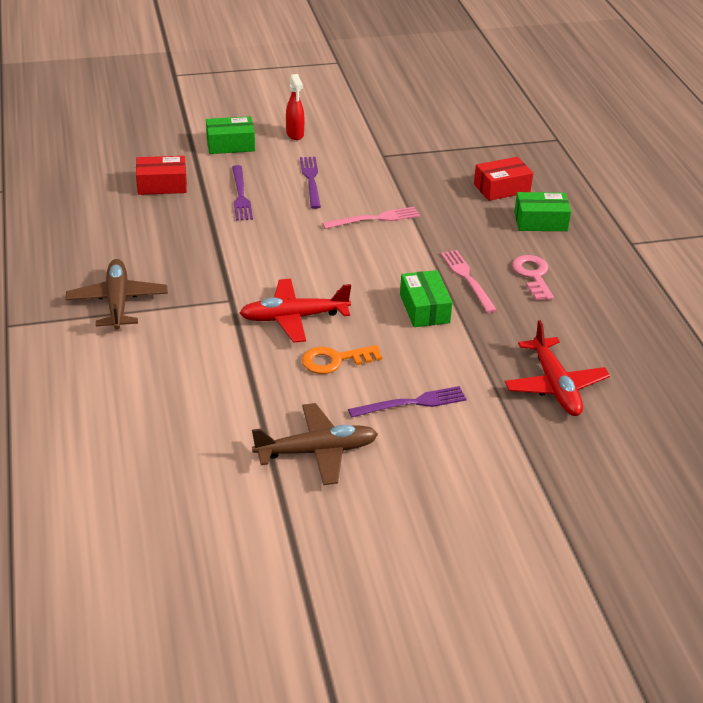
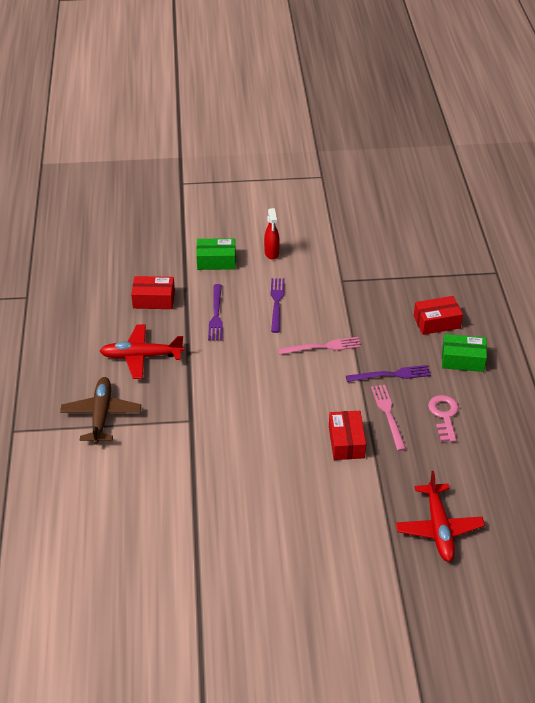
camera: 10 degrees right, 5 degrees up
red plane [240,279,351,343] -> red plane moved to [100,324,184,379]
brown plane [252,403,378,485] -> none
orange key [302,345,382,374] -> none
purple fork [348,386,467,418] -> purple fork moved to [346,365,431,382]
green box [400,270,453,327] -> red box [329,411,366,460]

